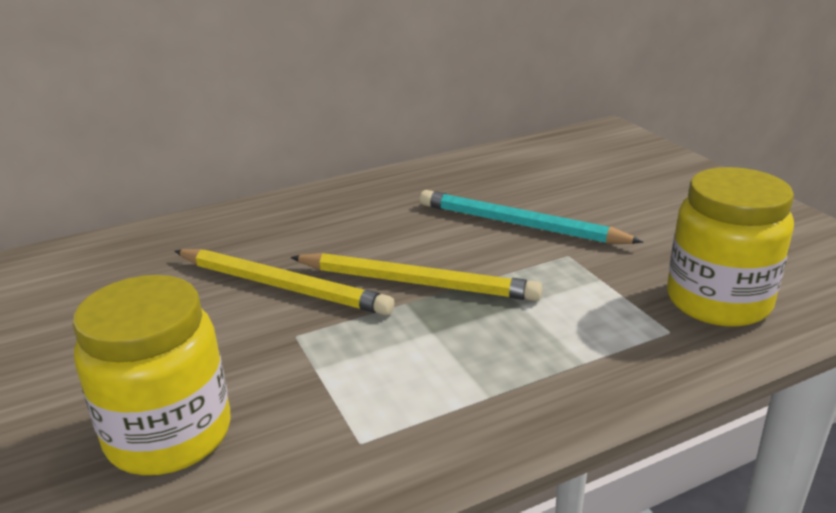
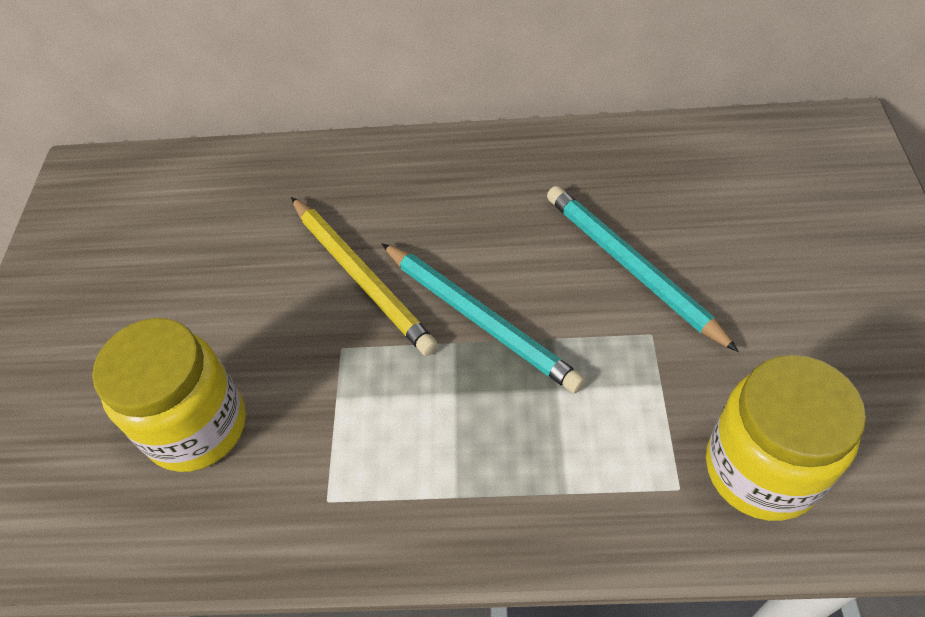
camera: 30 degrees right, 25 degrees up
yellow pencil [290,253,542,301] -> turquoise pencil [382,244,585,393]

